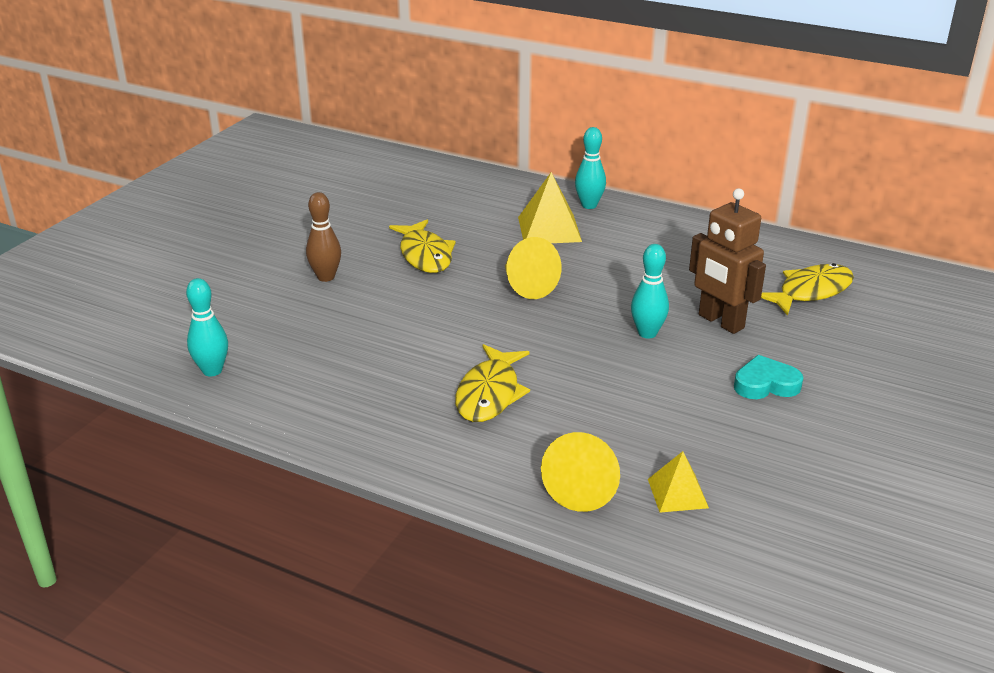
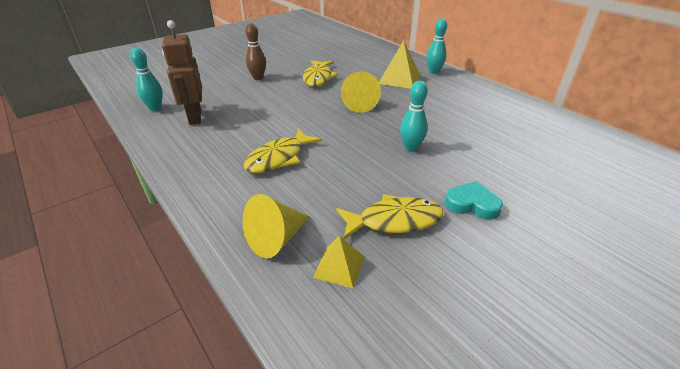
camera: 25 degrees right, 5 degrees up
brown robot [689,188,766,334] -> brown robot moved to [162,20,202,125]
yellow fish [761,263,854,316] -> yellow fish moved to [336,194,444,239]

